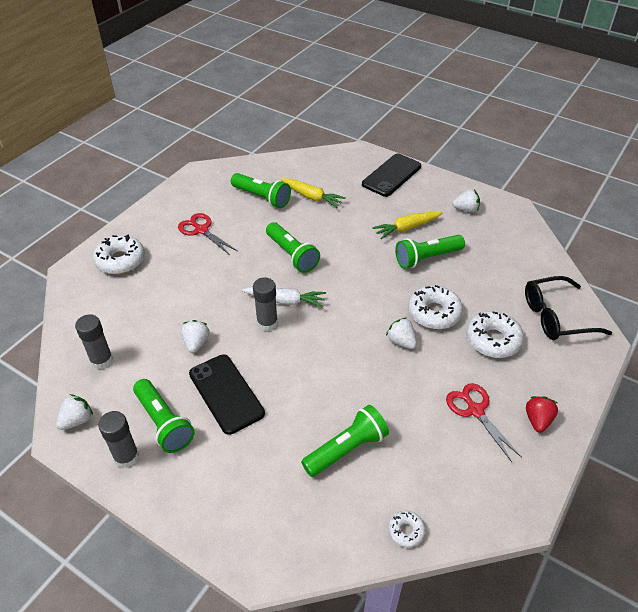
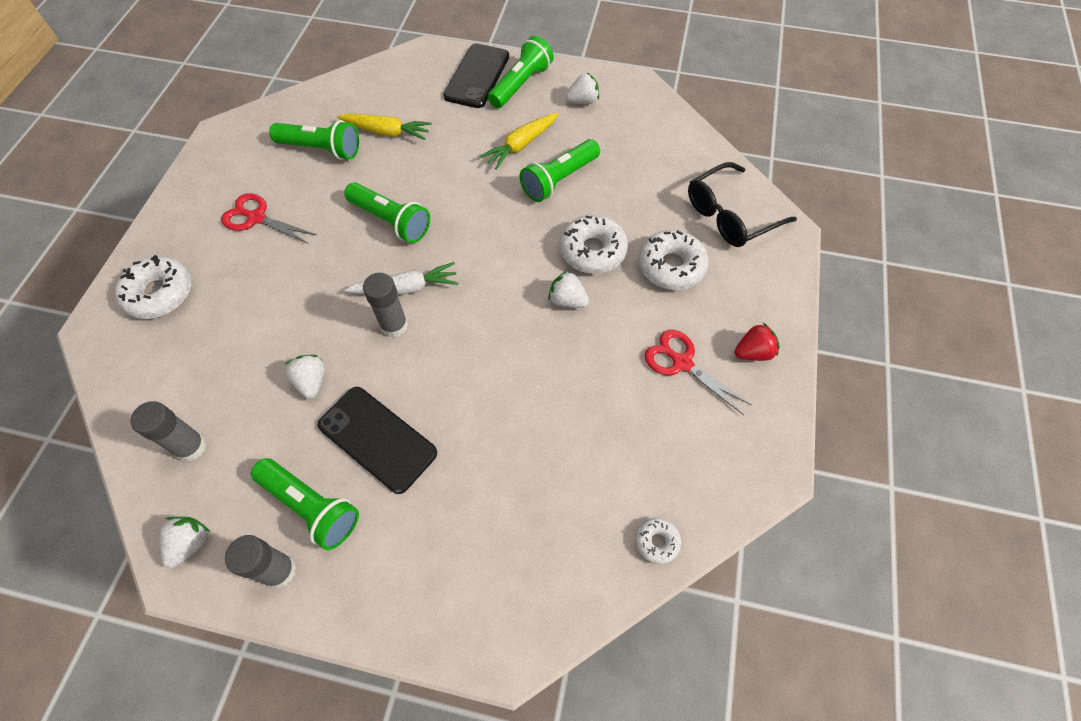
camera: 20 degrees left, 15 degrees up
green flashlight [301,405,389,477] -> green flashlight moved to [488,36,554,108]
red strawberry [526,396,558,433] -> red strawberry turned 75 degrees clockwise [734,323,780,361]

